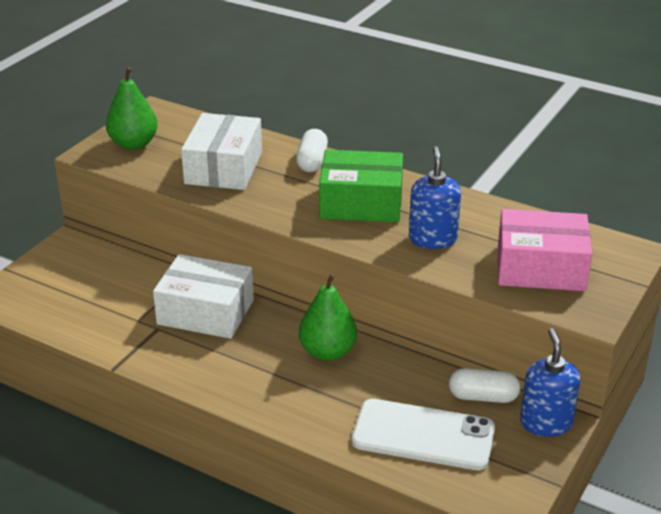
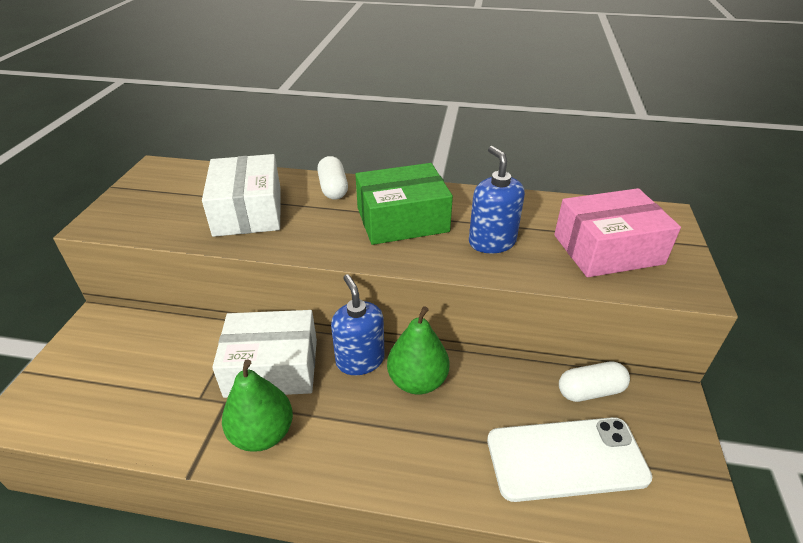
camera: 20 degrees left, 5 degrees up
green pear [106,67,158,150] -> green pear moved to [222,359,293,452]
blue soap dispenser [520,328,581,437] -> blue soap dispenser moved to [331,274,385,375]

